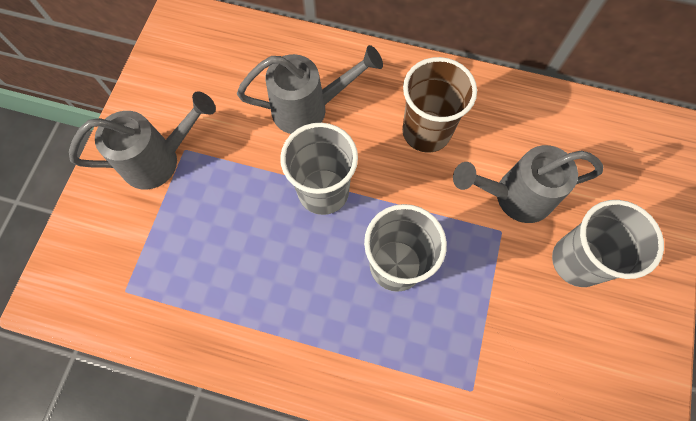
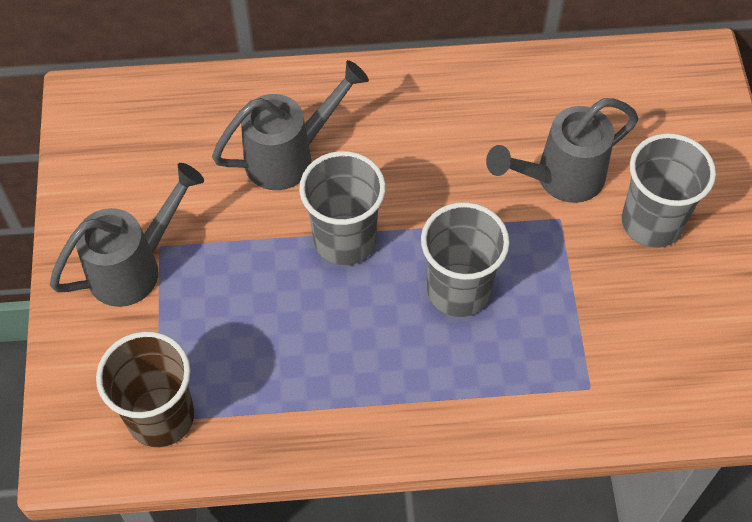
camera: 20 degrees left, 10 degrees down
brown cup [402,57,477,153] -> brown cup moved to [96,331,194,447]

